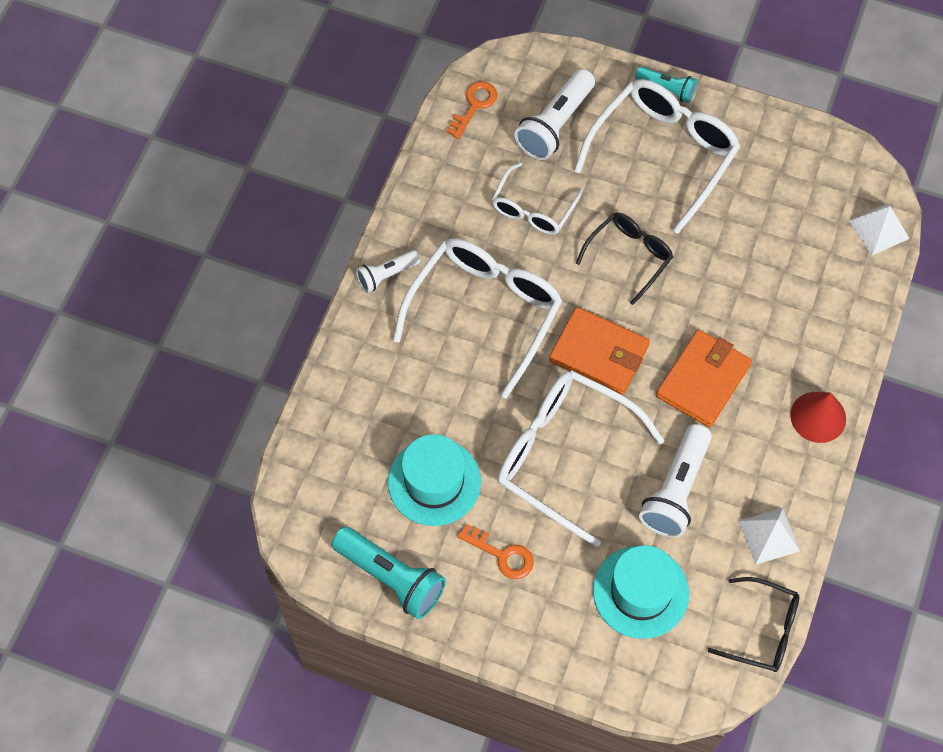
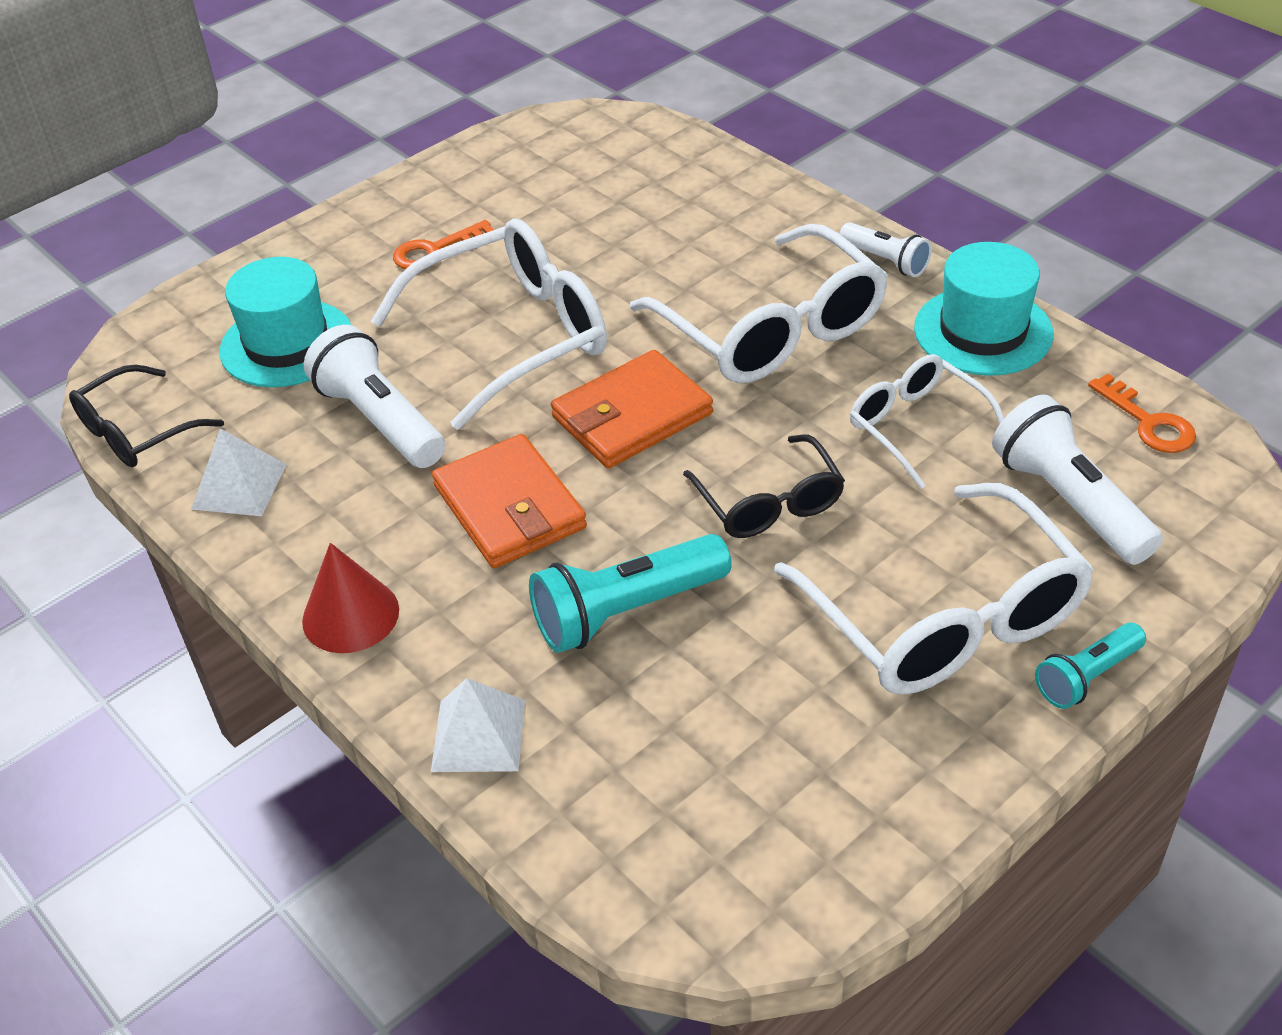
camera: 120 degrees right, 20 degrees down
turquoise flashlight [332,527,446,619] -> turquoise flashlight moved to [529,534,732,653]
white flashlight [356,250,420,293] -> white flashlight turned 135 degrees clockwise [840,222,932,277]
turquoise hat [388,434,481,526] -> turquoise hat moved to [914,242,1054,376]
white pyramid [849,204,910,255] -> white pyramid moved to [431,678,525,772]

